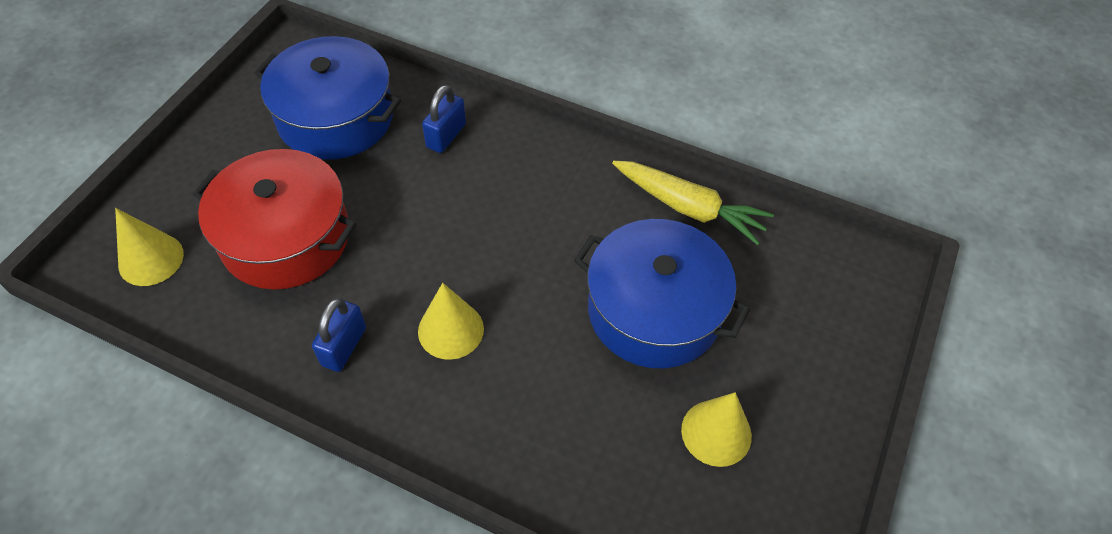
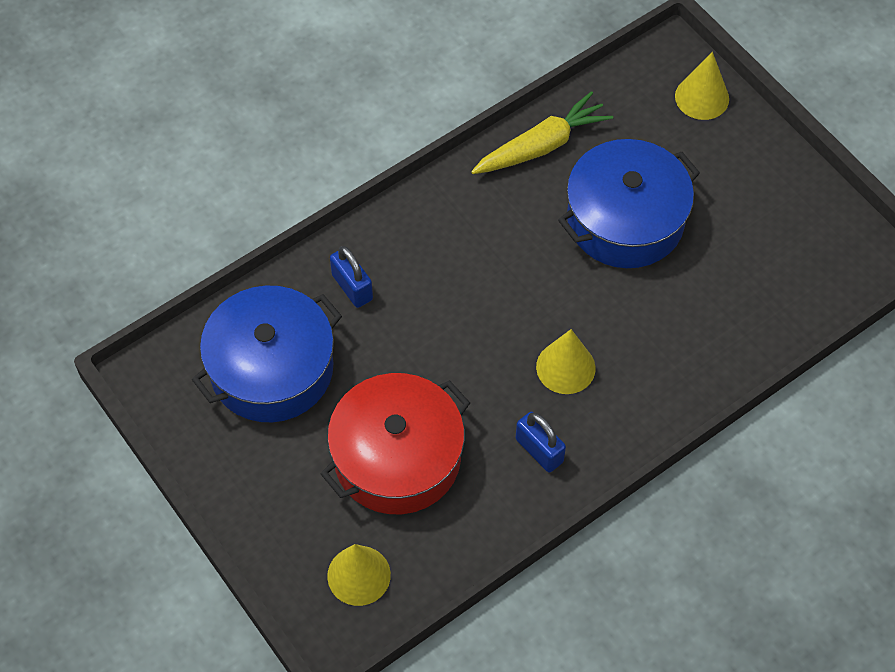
camera: 60 degrees left, 5 degrees up
yellow cone [681,392,752,467] -> yellow cone moved to [675,52,729,120]

